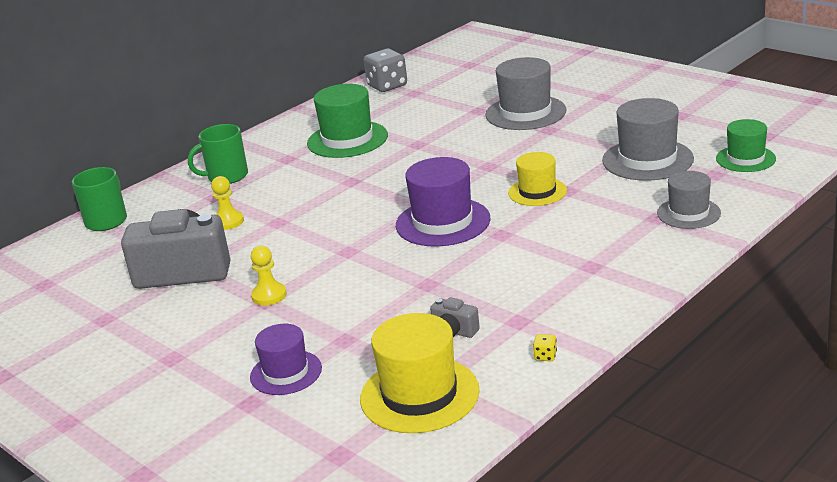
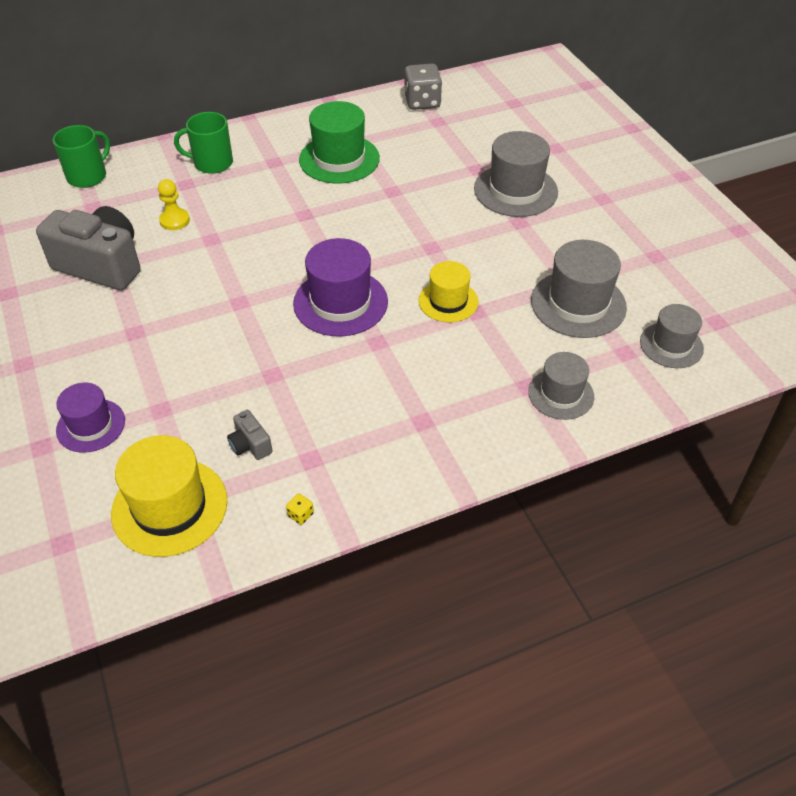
camera: 20 degrees right, 20 degrees up
yellow pawn [251,246,287,306] -> none
green hat [716,119,776,172] -> grey hat [640,304,704,368]

